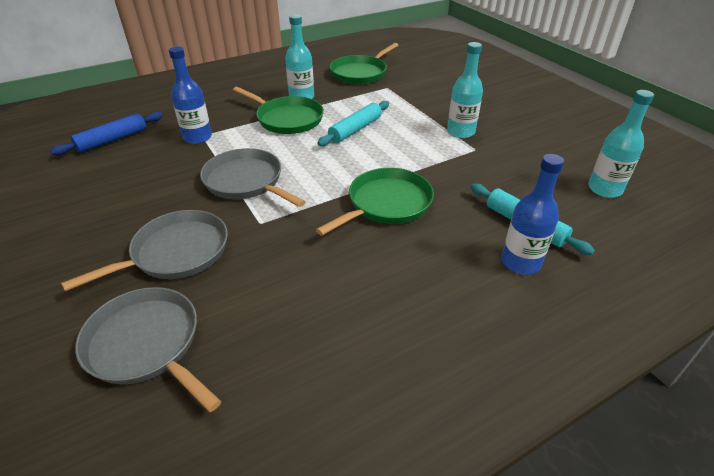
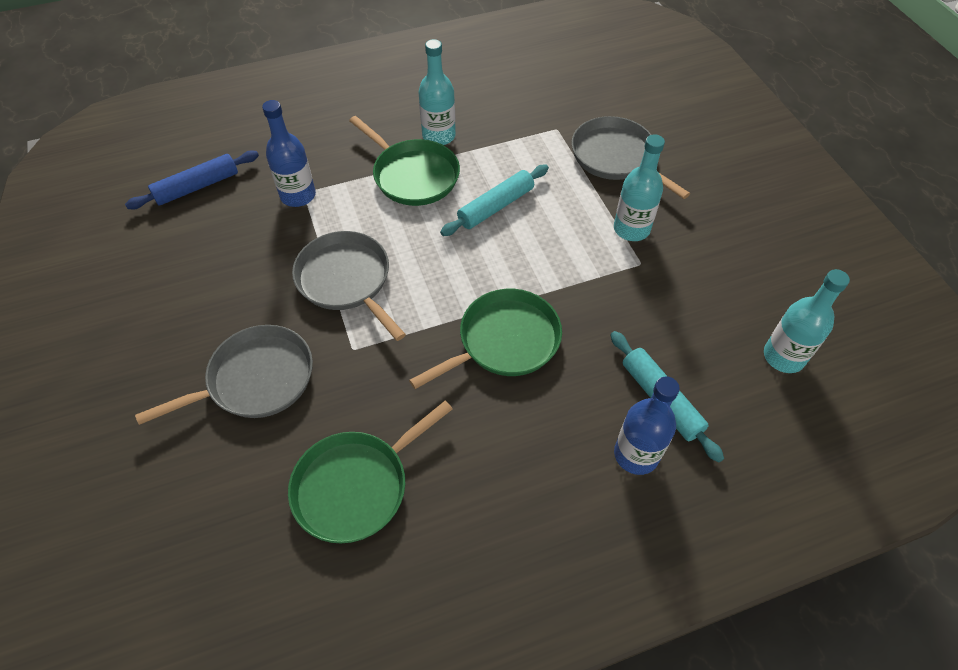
camera: 10 degrees right, 15 degrees up
grey pan [75,287,221,412] -> grey pan moved to [572,116,690,199]
green pan [329,43,399,84] -> green pan moved to [288,401,453,544]

